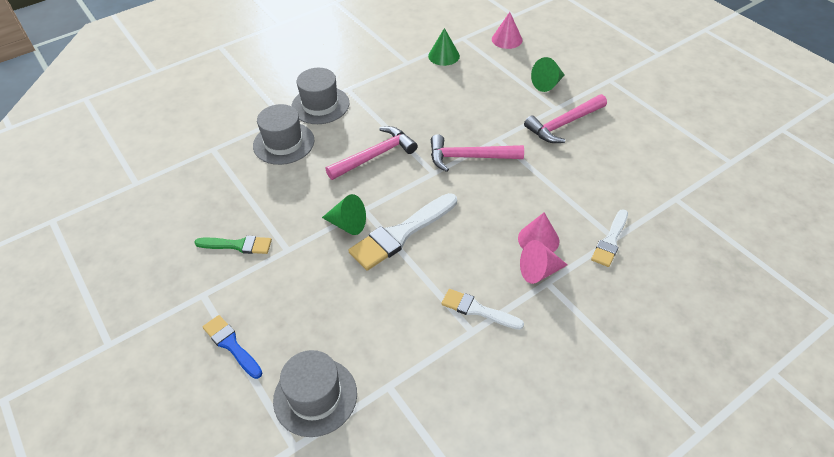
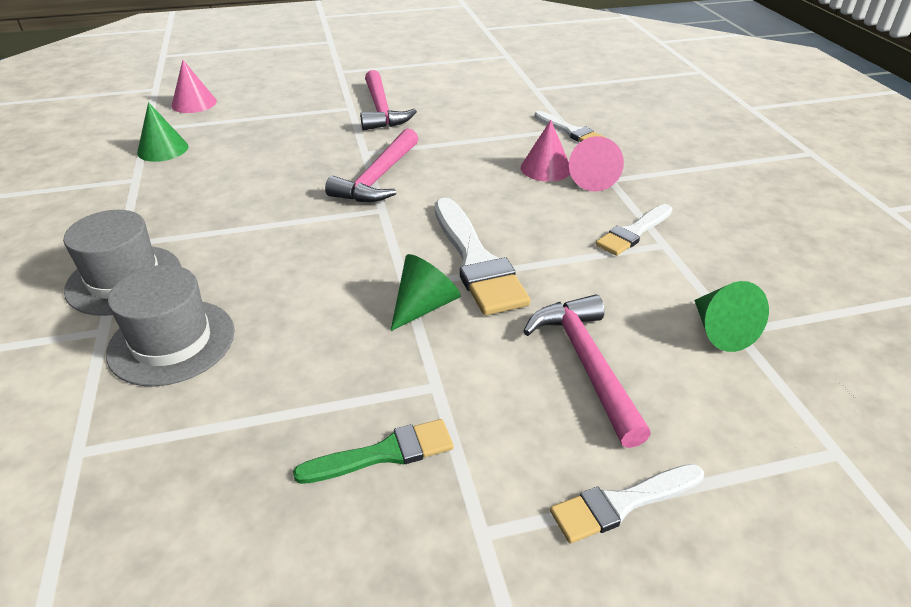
camera: 70 degrees left, 10 degrees down
green brush [194,236,272,254] -> green brush turned 45 degrees clockwise [293,419,454,484]
blue brush [203,315,262,379] -> white brush [550,464,704,544]
grey hat [273,350,357,437] -> none
pink hammer [326,126,418,180] -> pink hammer moved to [523,294,651,448]
green cone [531,57,564,92] -> green cone moved to [694,281,769,352]

